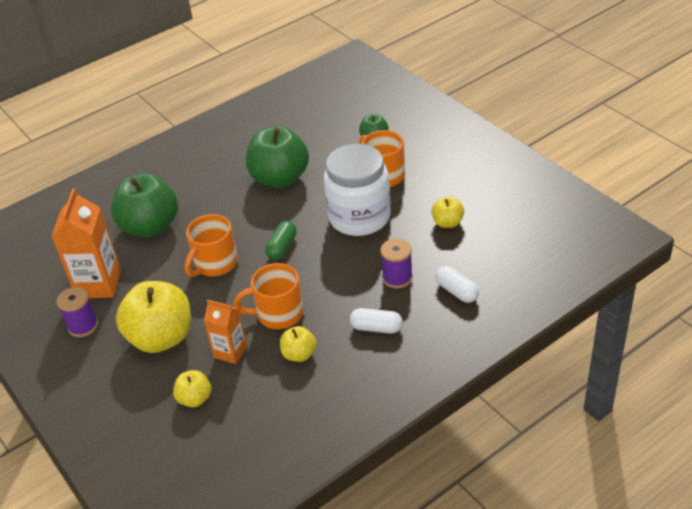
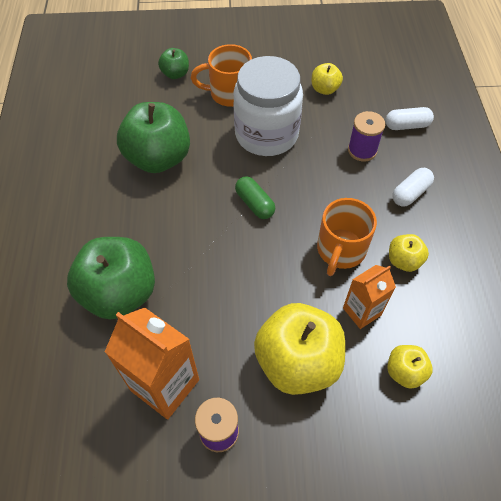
camera: 60 degrees left, 15 degrees up
orange mug [185,214,238,277] -> none

